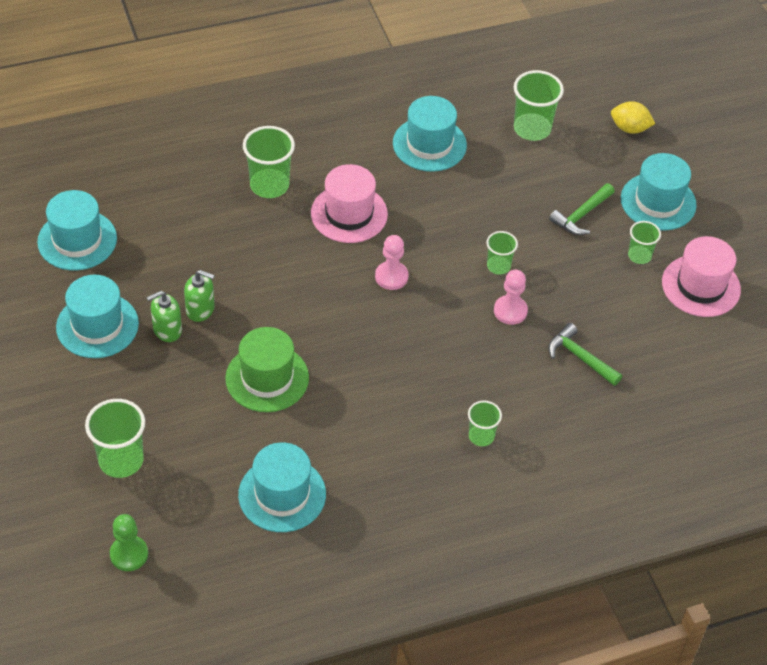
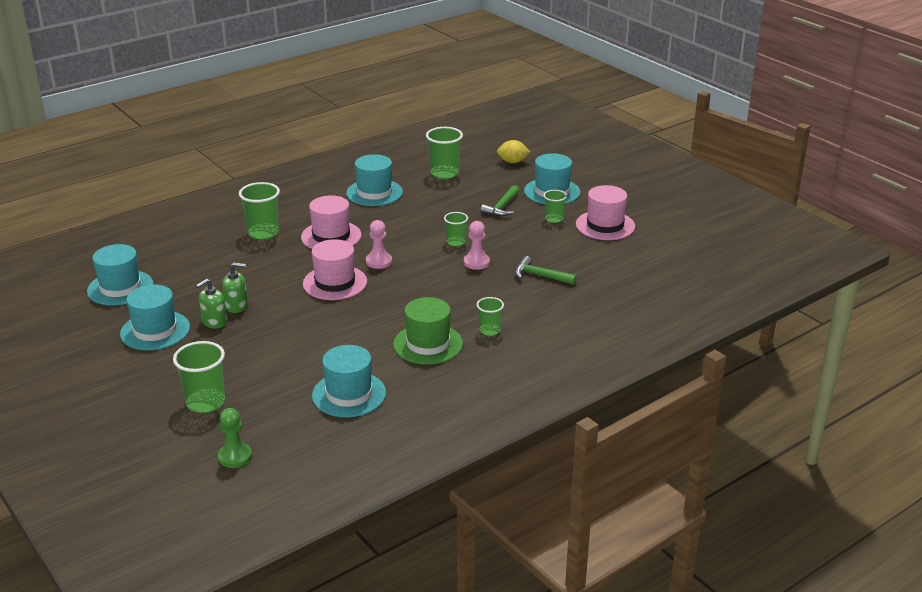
camera: 15 degrees left, 20 degrees down
green hat [225,327,309,412] -> green hat moved to [393,297,463,365]
none -> pink hat [303,239,367,300]

